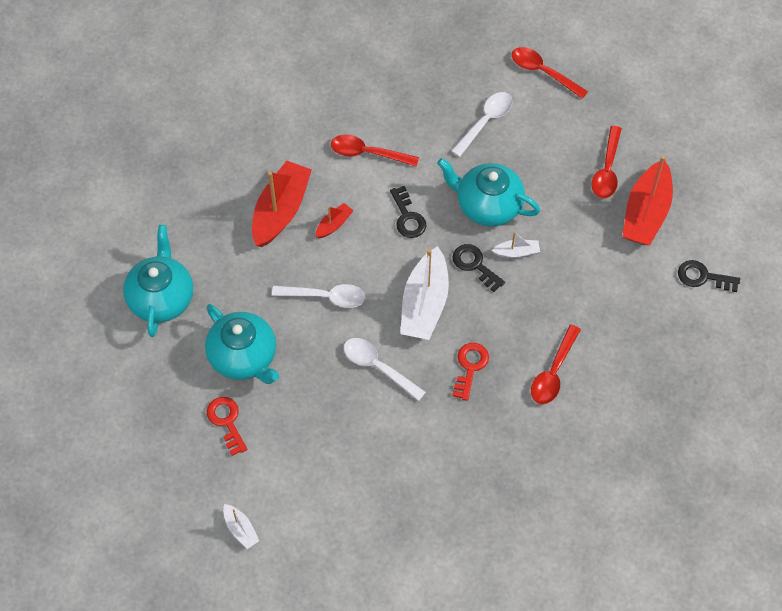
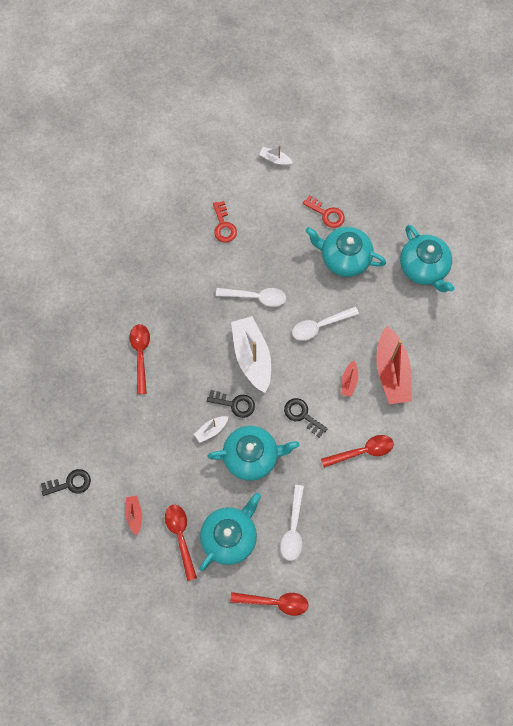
camera: 150 degrees right, 10 degrees up
red key [452,343,489,401] -> red key moved to [213,201,237,243]
red boat [622,156,673,245] -> red boat [126,496,142,536], size x0.47
none -> turquoise teapot [199,493,261,571]

